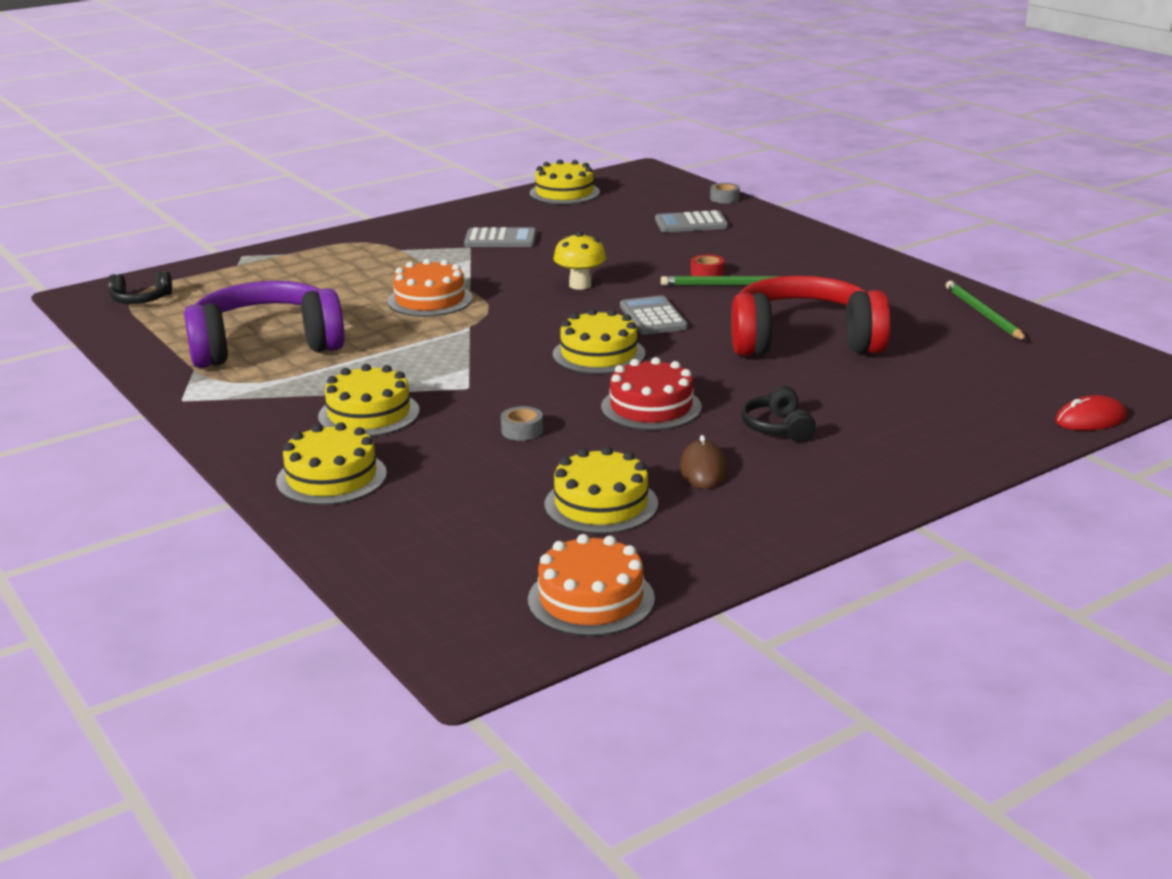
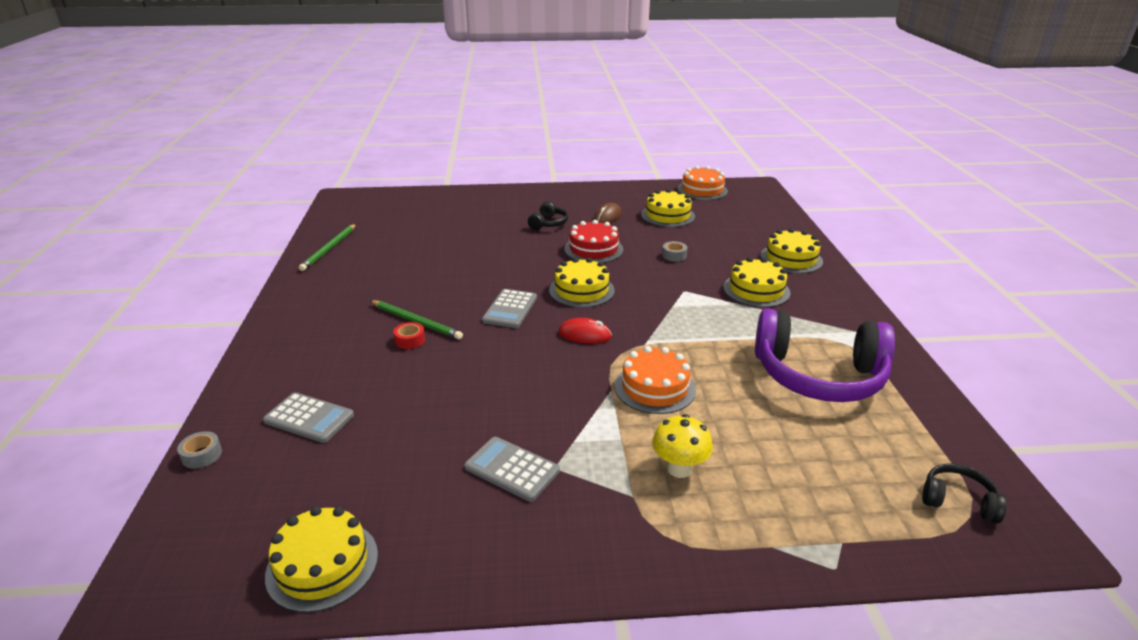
camera: 150 degrees left, 5 degrees up
yellow mushroom [553,232,606,290] -> yellow mushroom moved to [652,414,713,478]
red headphones [731,275,891,356] -> none
red mouse [1055,395,1126,430] -> red mouse moved to [559,318,612,344]

